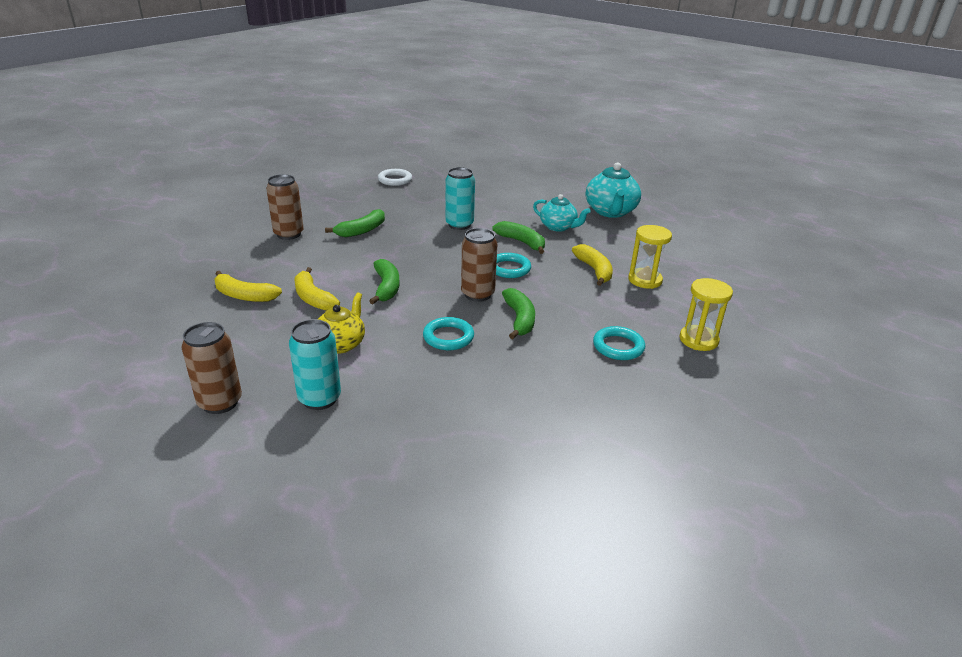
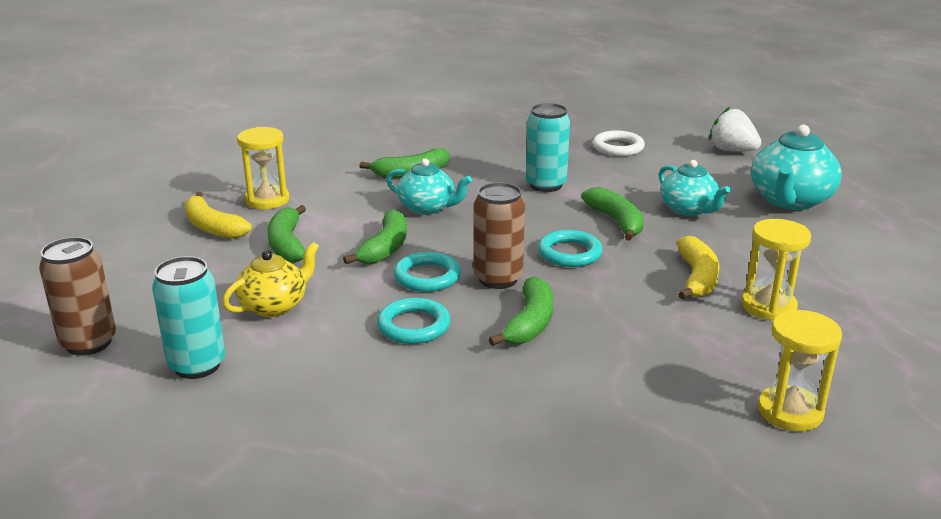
camera: 25 degrees right, 5 degrees down
brown can [266,174,304,240] -> none
yellow banana [294,267,340,310] -> green banana [267,205,306,262]
white ring [378,169,412,186] -> white ring moved to [593,130,645,156]
turquoise ring [593,326,645,360] -> turquoise ring moved to [394,252,461,292]
none -> yellow hourglass [237,127,289,209]
none -> turquoise teapot [386,159,472,215]
none -> white strawberry [709,107,761,152]

